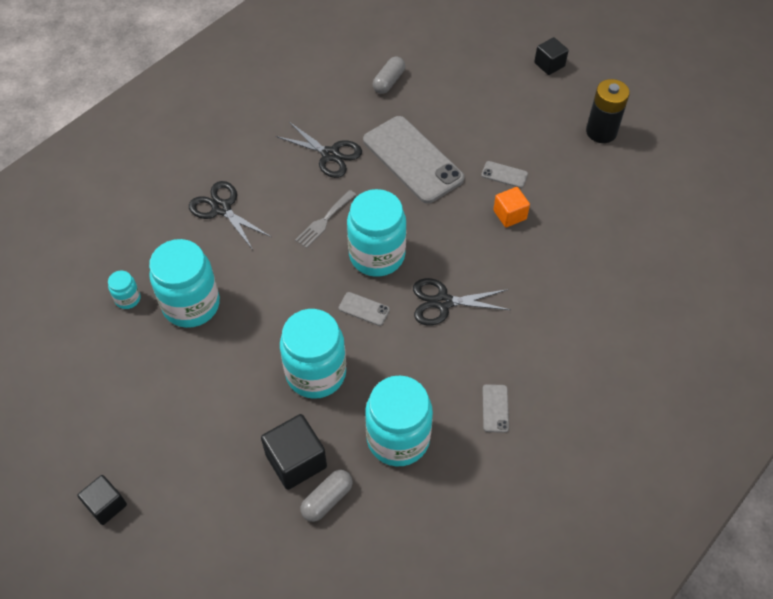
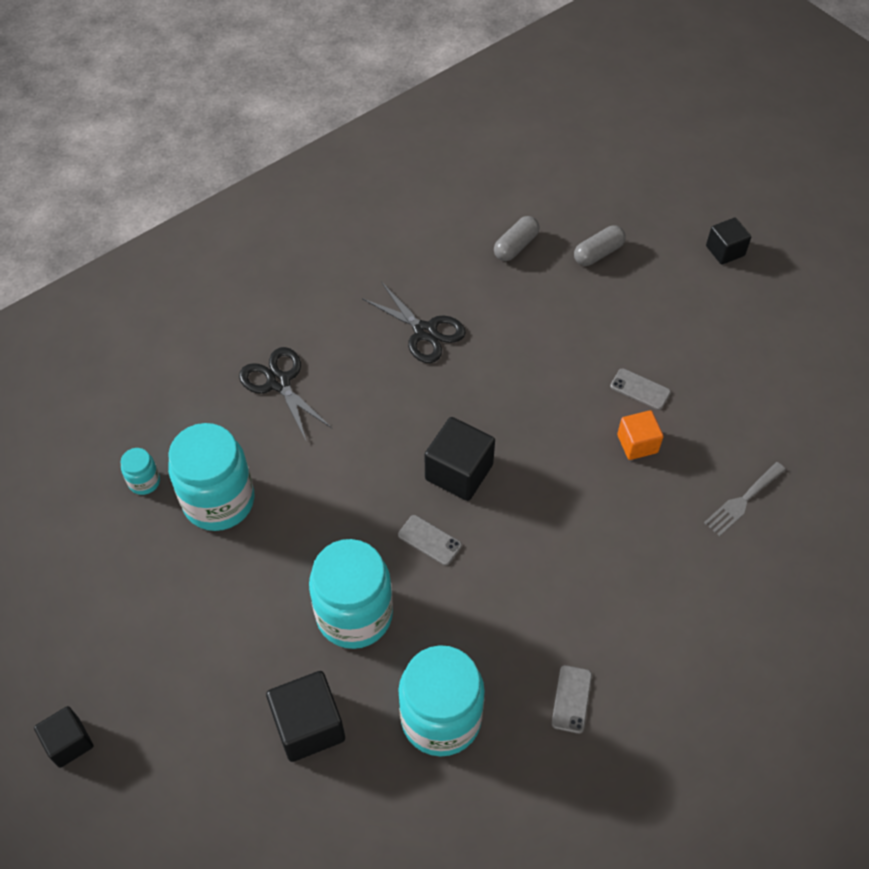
camera: 10 degrees right, 0 degrees up
grey fork [295,190,356,248] -> grey fork moved to [704,462,786,536]
grey capsule [300,470,353,522] -> grey capsule moved to [574,225,626,266]
turquoise jar [347,189,406,277] -> black cube [425,417,495,501]
grey phone [363,116,465,203] -> none
black scissors [413,278,510,326] -> none
black battery [586,79,630,143] -> none

